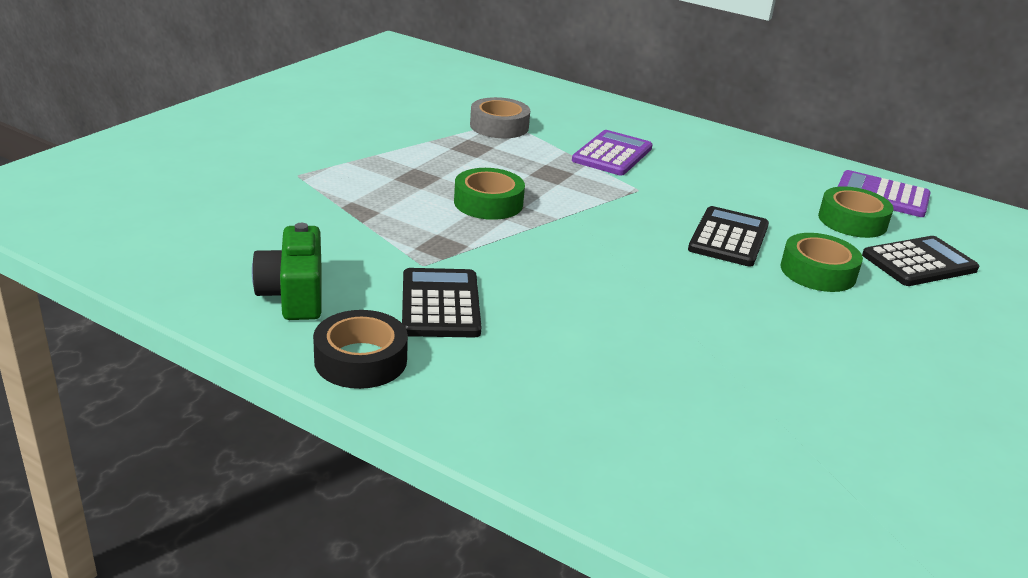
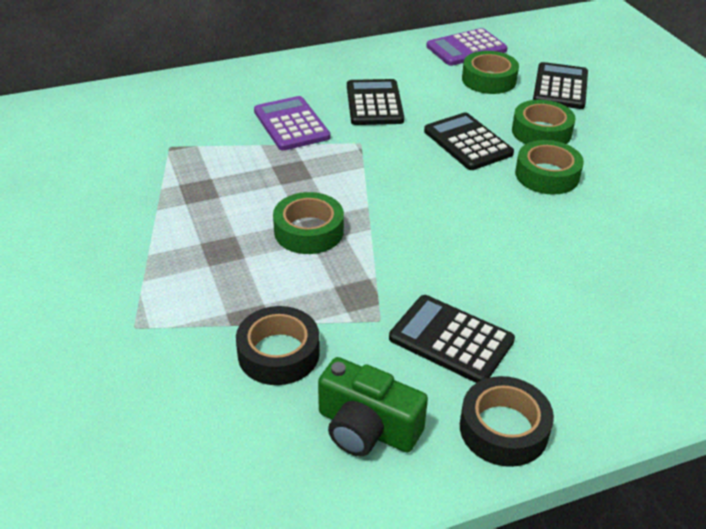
camera: 50 degrees left, 10 degrees up
grey tape [470,97,530,138] -> none
none -> black tape [236,306,320,385]
none -> black calculator [347,79,404,125]
none -> green tape [515,140,584,194]

